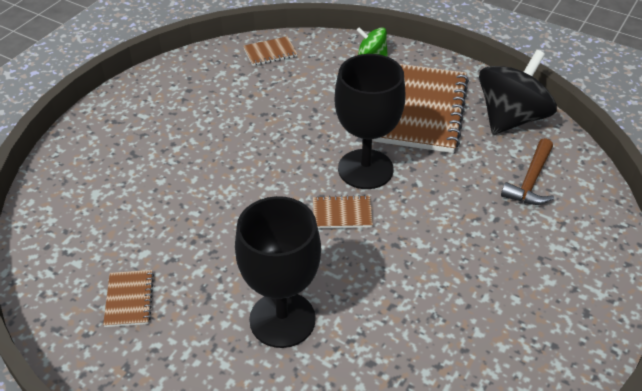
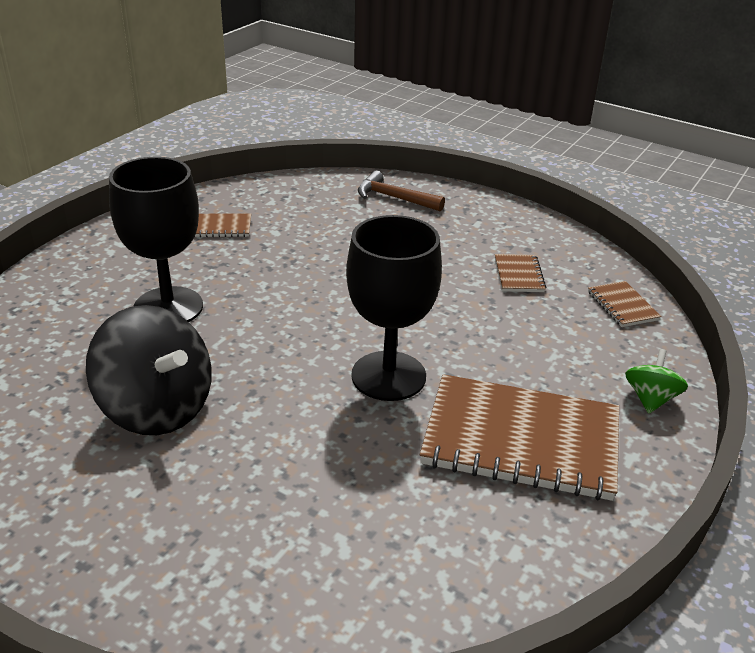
camera: 90 degrees right, 10 degrees down
brown notebook [313,195,373,228] -> brown notebook moved to [495,254,546,292]
black spinning top [479,50,557,135] -> black spinning top moved to [86,305,212,435]
brown hammer [501,138,554,205] -> brown hammer moved to [358,171,445,212]

